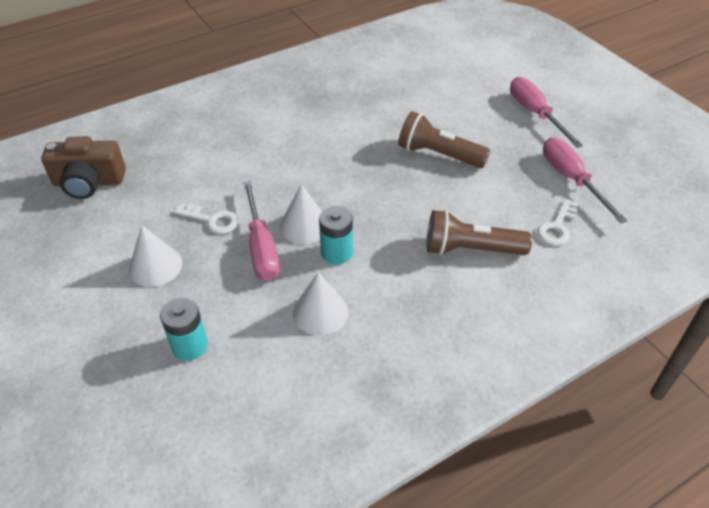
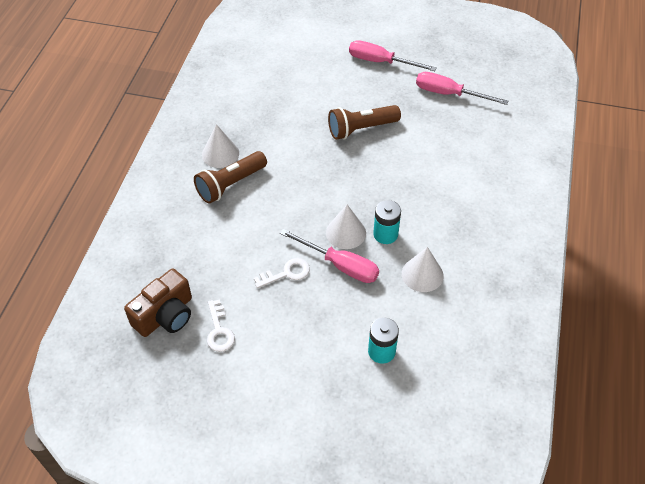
camera: 45 degrees left, 5 degrees up
white cone [129,226,182,287] -> white cone moved to [202,124,239,168]
brown flashlight [427,210,532,255] -> brown flashlight moved to [194,151,267,204]
white key [537,199,578,246] -> white key moved to [207,299,235,352]

